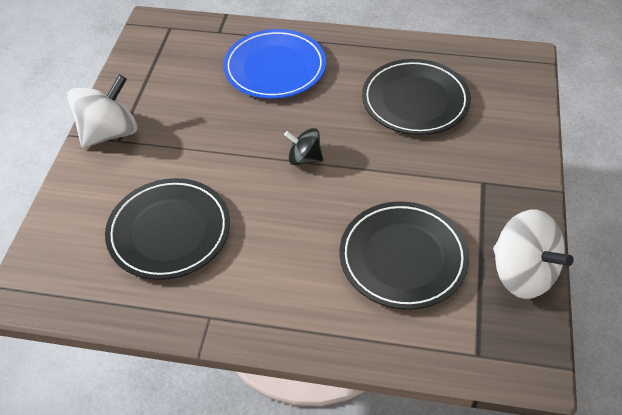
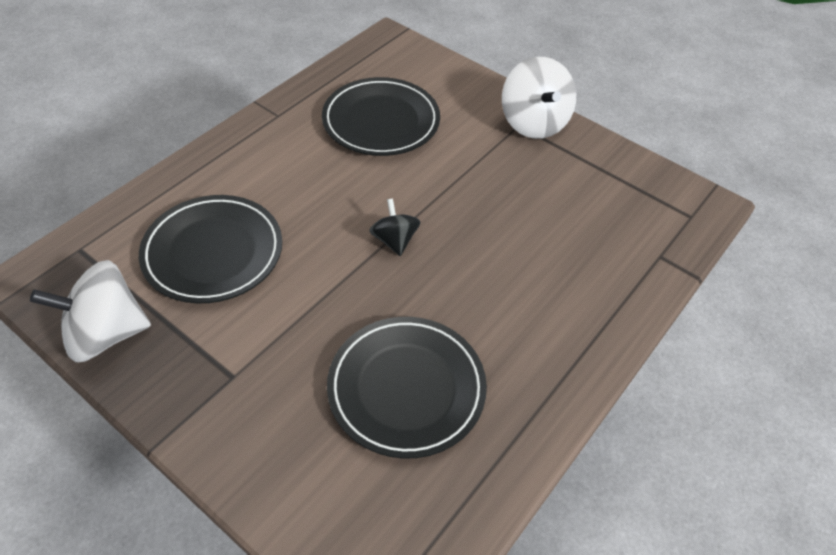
camera: 115 degrees right, 0 degrees up
blue plate [223,29,326,99] -> none
black spinning top [284,128,323,165] -> black spinning top turned 60 degrees counterclockwise [369,199,420,256]

